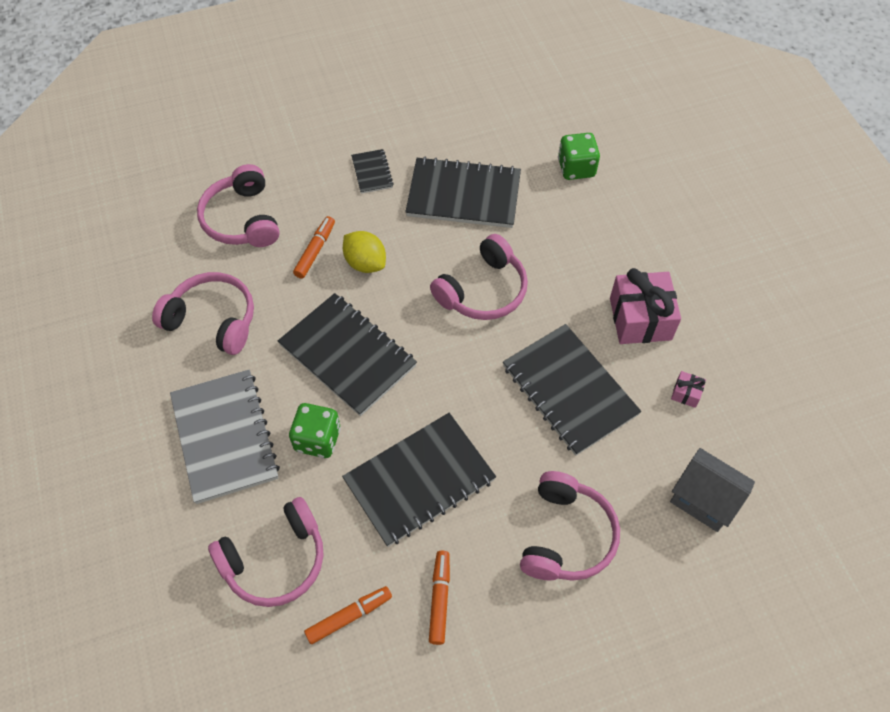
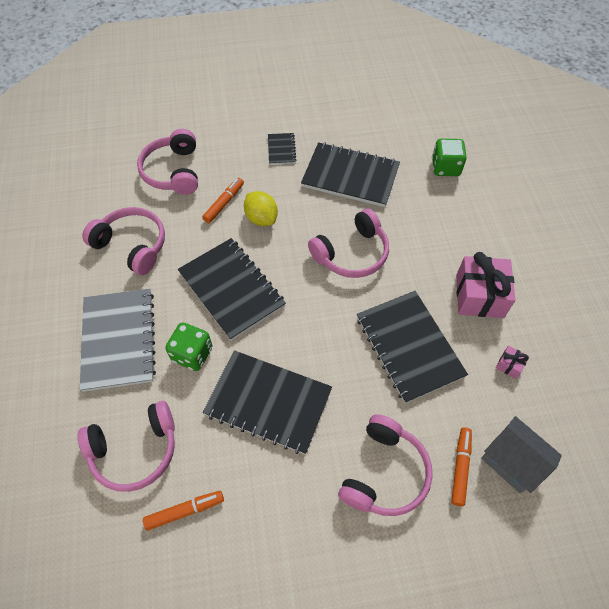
camera: 10 degrees right, 0 degrees up
black notebook [342,413,496,547] -> black notebook turned 45 degrees clockwise [203,350,332,454]
orange marker [429,551,450,645] -> orange marker moved to [451,427,472,506]

